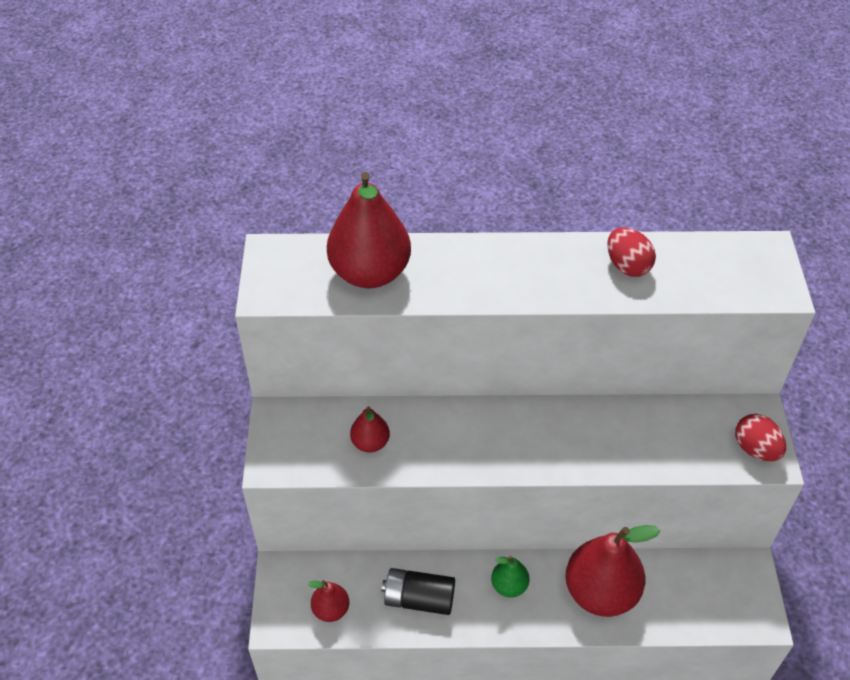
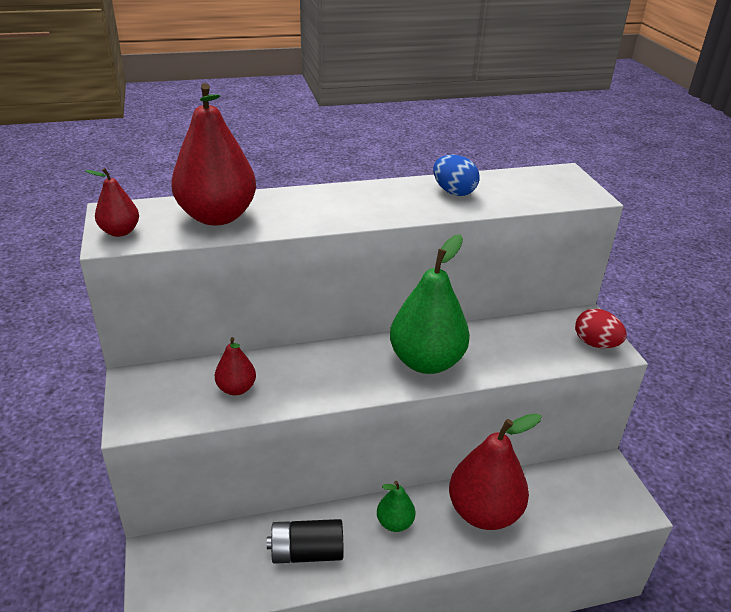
camera: 15 degrees left, 15 degrees down
red pear [307,580,349,622] -> red pear moved to [85,168,139,237]
red egg [607,228,656,277] -> blue egg [433,155,480,196]
none -> green pear [390,234,470,374]

